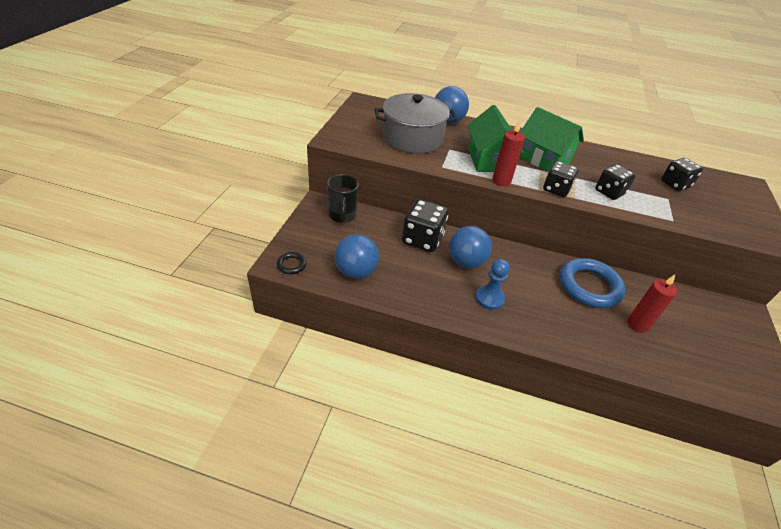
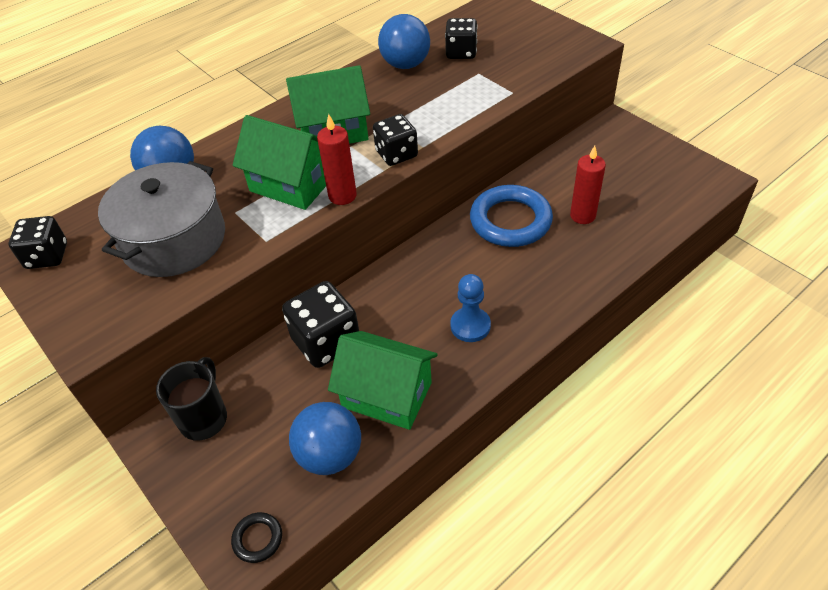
camera: 50 degrees left, 5 degrees up
black mug [327,174,359,223] -> black mug turned 105 degrees counterclockwise [156,357,227,441]
blue ball [449,226,492,268] -> blue ball moved to [378,14,430,69]
black dice [595,164,636,200] -> black dice moved to [9,216,67,269]
none -> green house [328,331,438,430]

